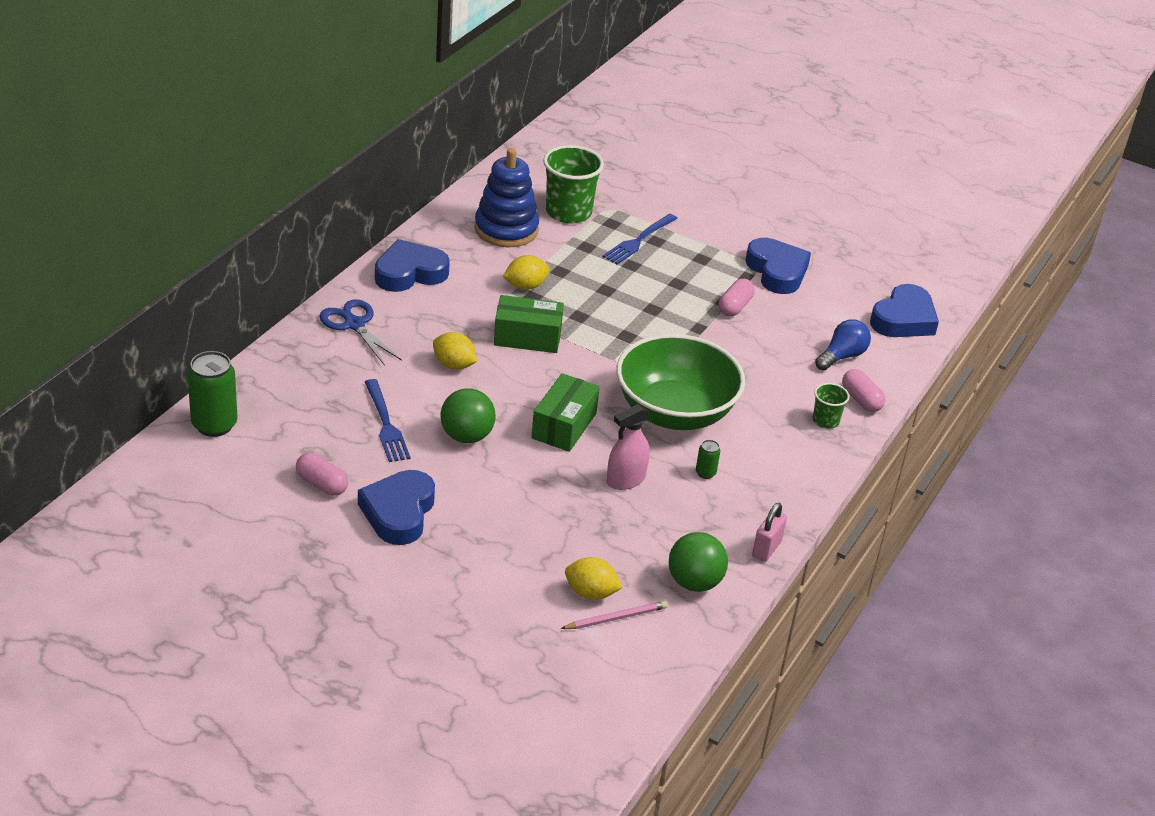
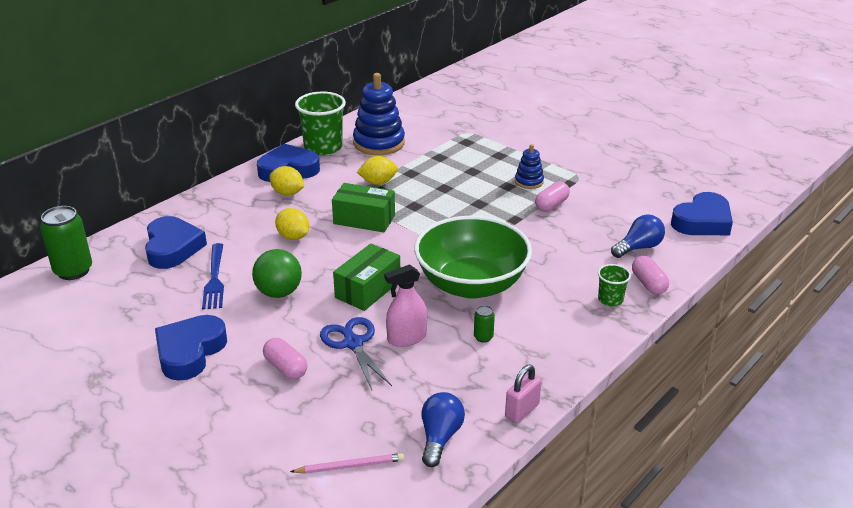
camera: 15 degrees right, 5 degrees down
pink capsule [296,453,348,496] -> pink capsule moved to [263,338,307,379]
blue scissors [319,299,402,366] -> blue scissors moved to [320,317,392,390]
green cup [543,145,604,224] -> green cup moved to [295,91,346,155]
yellow lemon [565,557,623,600] -> yellow lemon moved to [269,166,304,196]
blue fork [602,214,678,265] -> none
green ball [669,532,728,592] -> blue light bulb [422,392,465,467]
blue heart [745,238,811,294] -> blue heart moved to [145,216,207,269]
none -> blue stacking toy [515,144,544,189]

